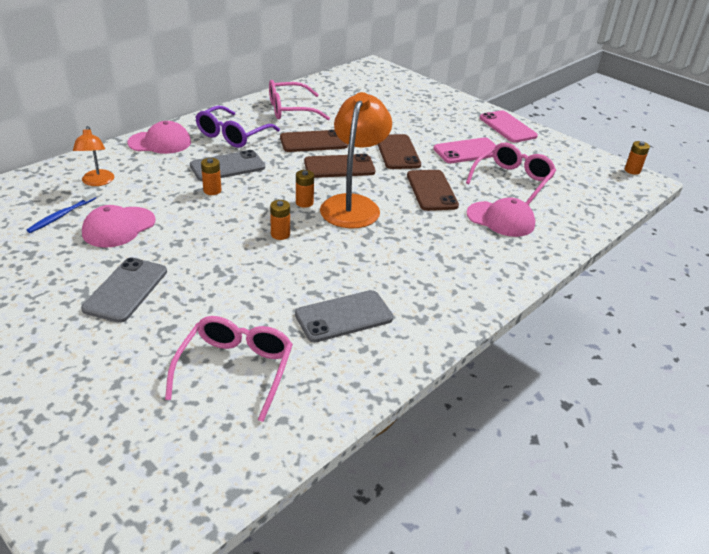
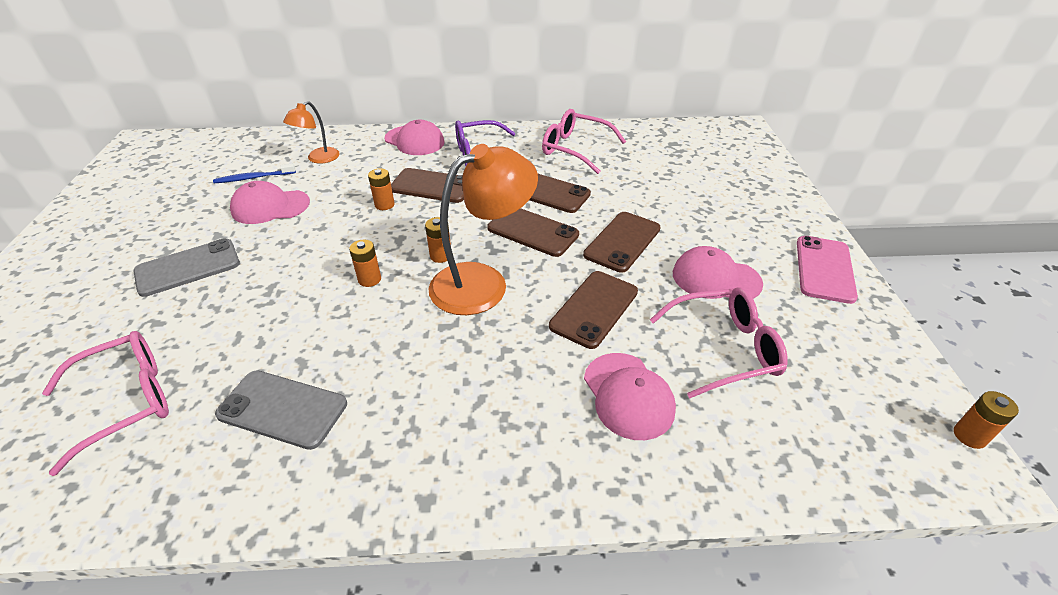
camera: 45 degrees right, 5 degrees up
grey phone [190,150,265,181] -> brown phone [391,168,464,203]
pink phone [433,137,496,163] -> pink cap [673,246,763,299]

